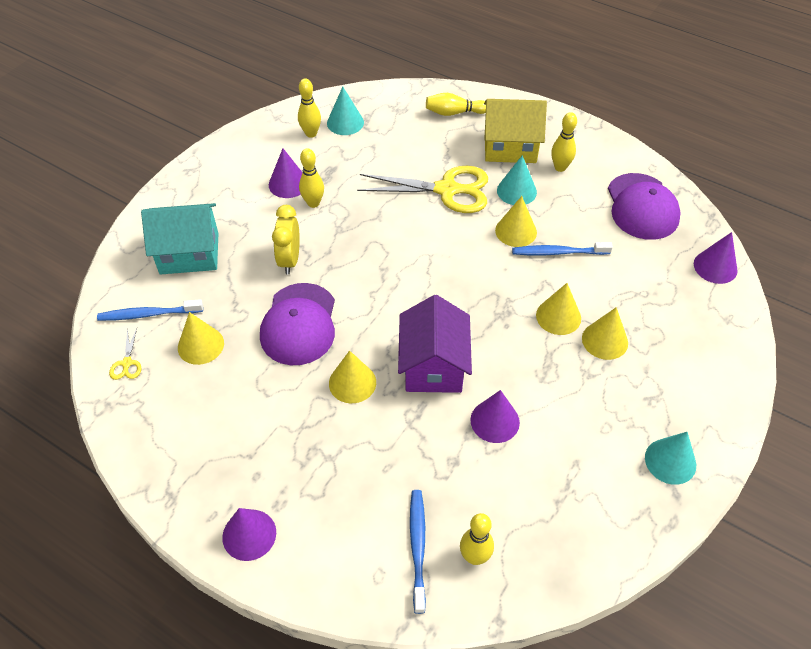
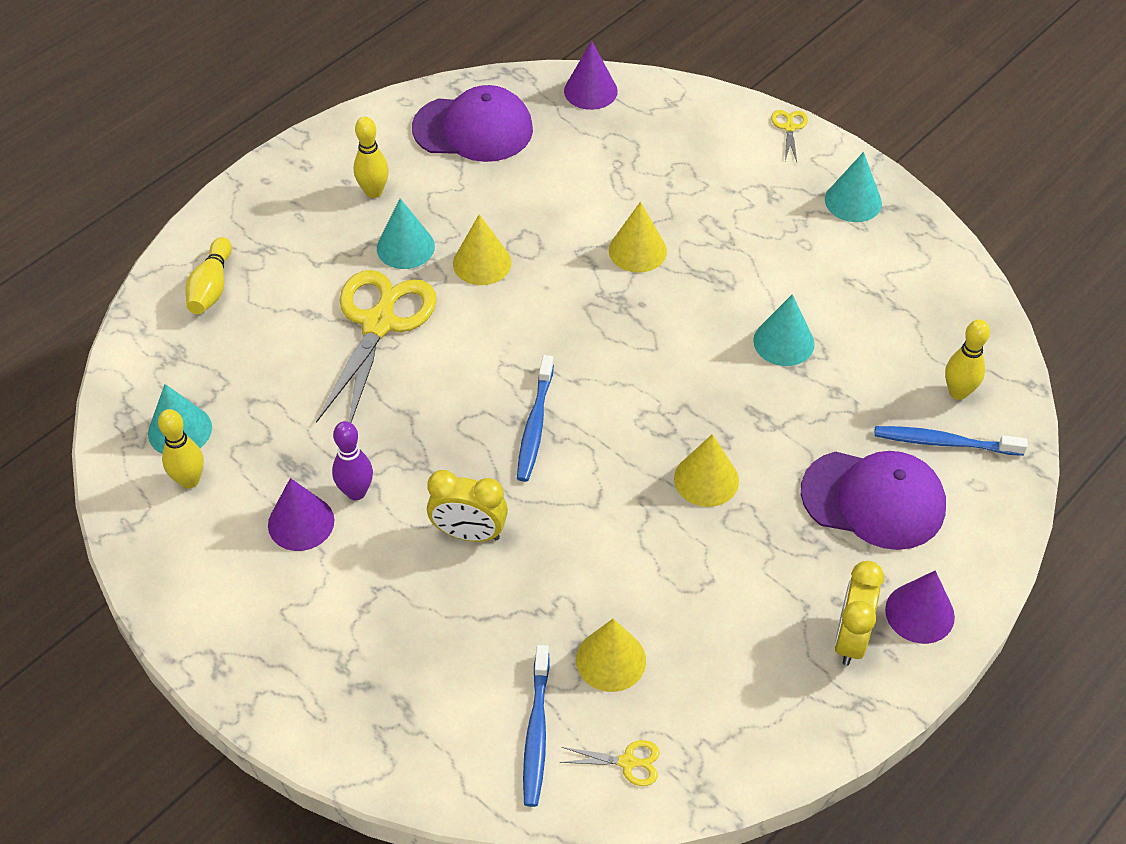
camera: 80 degrees left, 0 degrees up
turquoise house [141,203,218,275] -> none
purple cap [260,283,335,365] -> purple cap moved to [801,451,946,550]
yellow bowling pin [299,148,324,208] -> purple bowling pin [332,421,373,500]
purple house [398,295,472,393] -> none
purple cone [470,390,520,443] -> turquoise cone [753,294,815,366]
yellow house [484,99,547,163] -> none
blue toothbrush [512,242,613,256] -> blue toothbrush moved to [517,355,554,482]
yellow cone [582,307,628,360] -> none
none -> yellow scissors [771,110,808,162]
none -> yellow clock [834,561,884,665]

